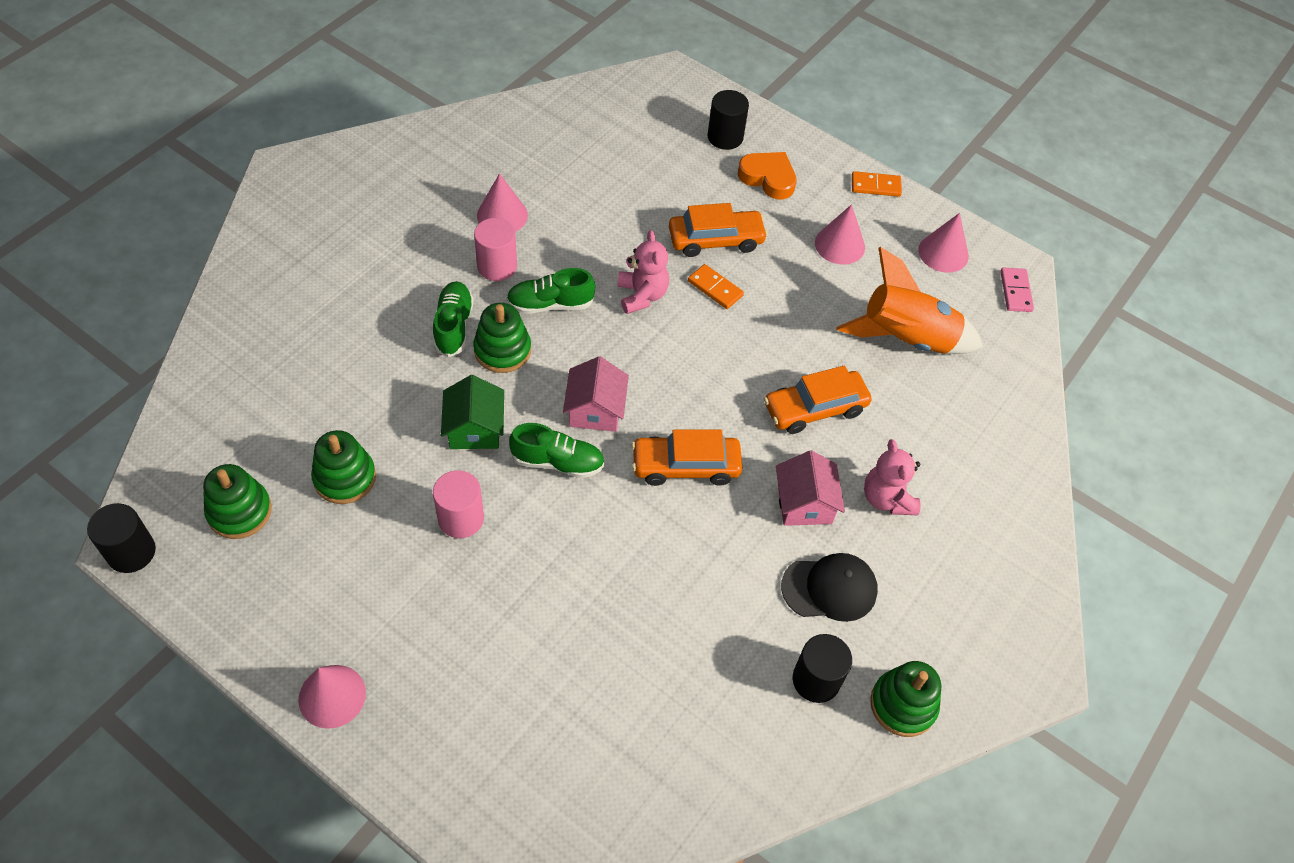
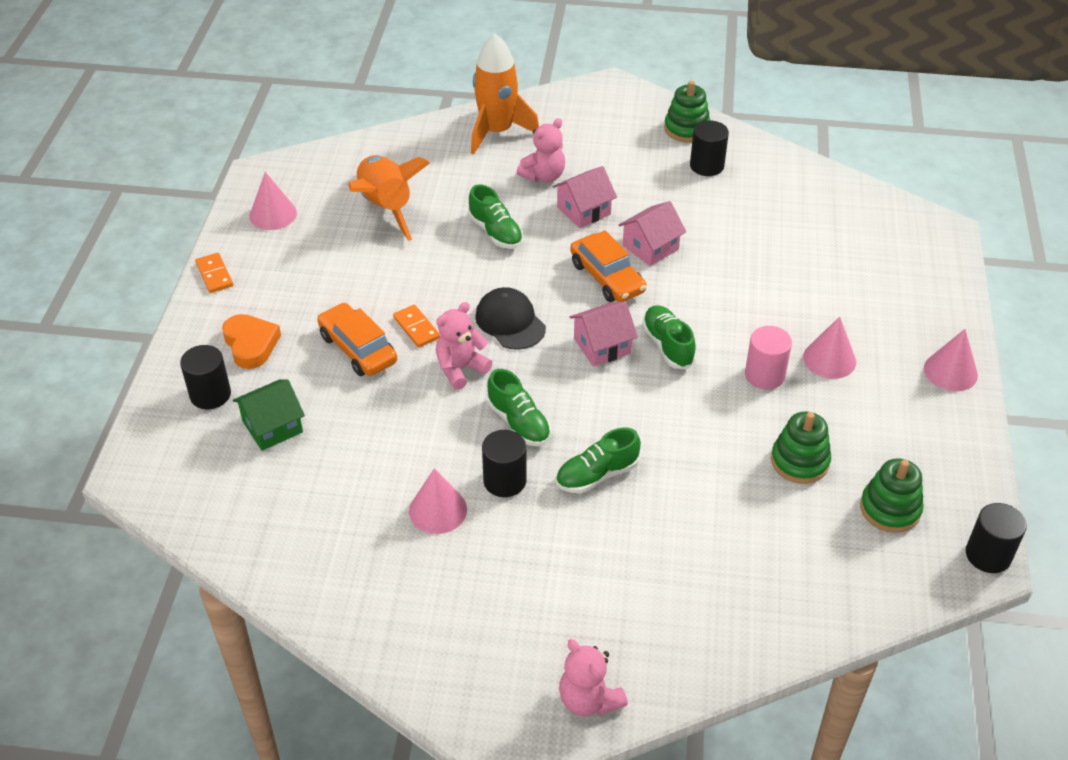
camera: 115 degrees left, 10 degrees down
green house [441,375,504,449] -> green house moved to [233,380,305,451]
green stacking toy [473,303,531,373] -> none
pink cylinder [474,218,517,281] -> black cylinder [482,430,527,497]
orange domino [688,264,744,309] -> orange domino turned 45 degrees counterclockwise [393,305,440,348]
orange heart [738,152,797,200] -> orange heart turned 150 degrees clockwise [222,314,281,369]
orange car [764,366,872,434] -> green shoe [468,184,523,249]
black cap [781,553,878,622] -> black cap moved to [475,287,546,350]
pink cone [815,204,865,265] -> pink cone moved to [803,316,856,379]
pink domino [1000,268,1034,312] -> none
none -> orange rocket [471,34,539,155]
none -> pink teddy bear [559,639,628,716]
none -> pink house [618,201,686,266]

